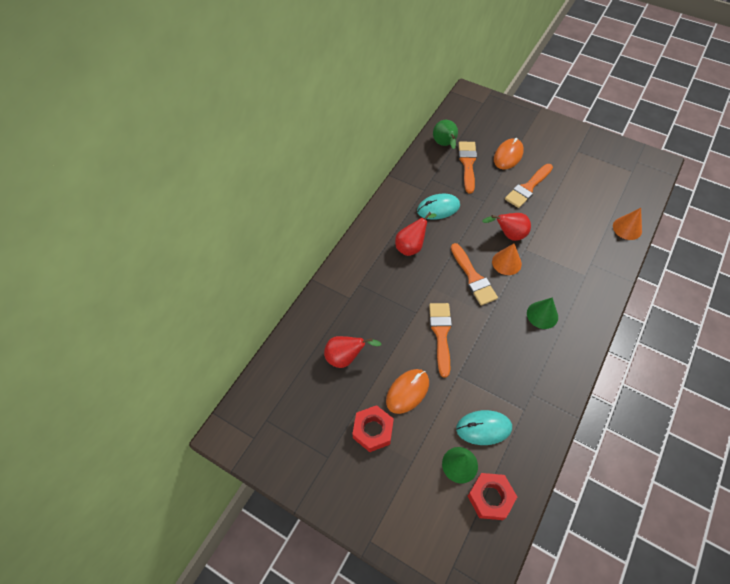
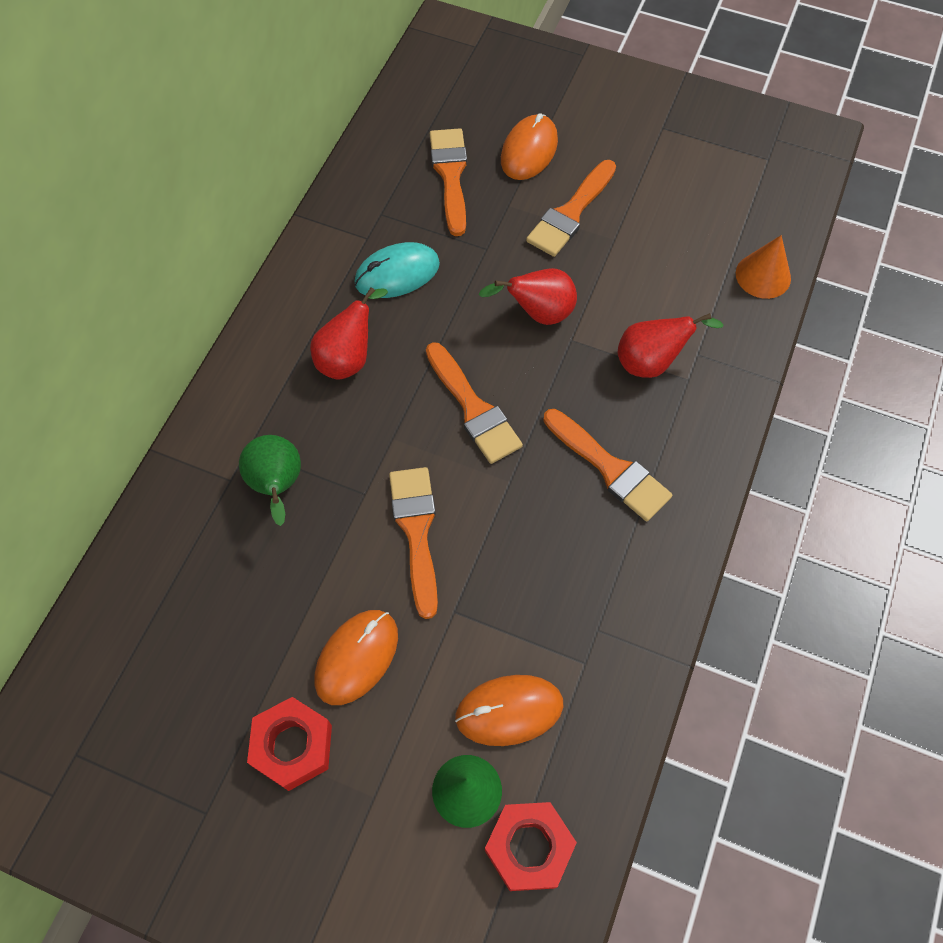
camera: 10 degrees left, 5 degrees up
red pear [324,336,381,368] -> red pear moved to [618,313,724,378]
green pear [433,120,458,149] -> green pear moved to [239,435,301,526]
turquoise mouse [456,410,512,445] -> orange mouse [455,675,563,746]
orange cone [492,244,522,275] -> none
green cone [527,297,558,329] -> orange brush [543,409,673,521]

